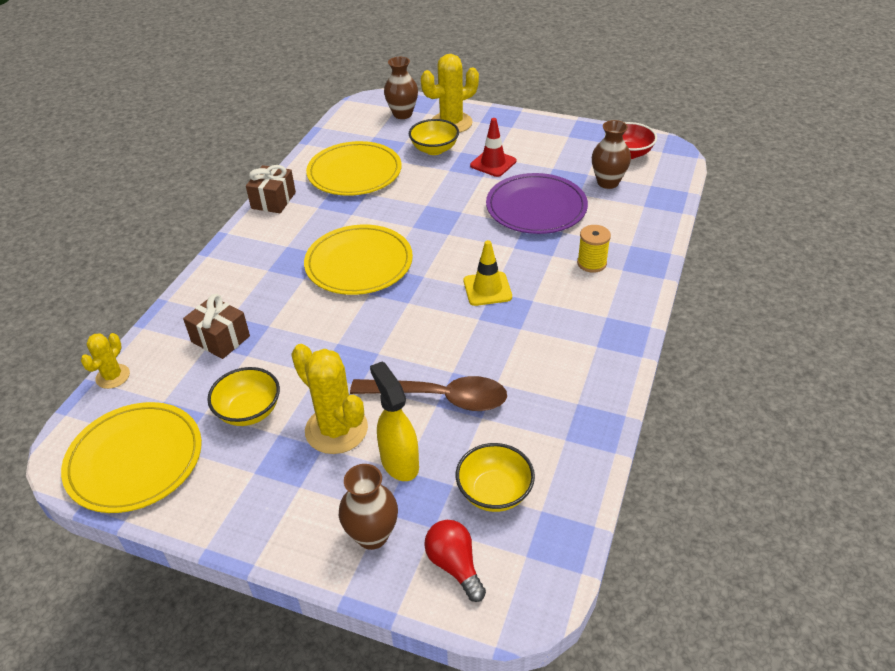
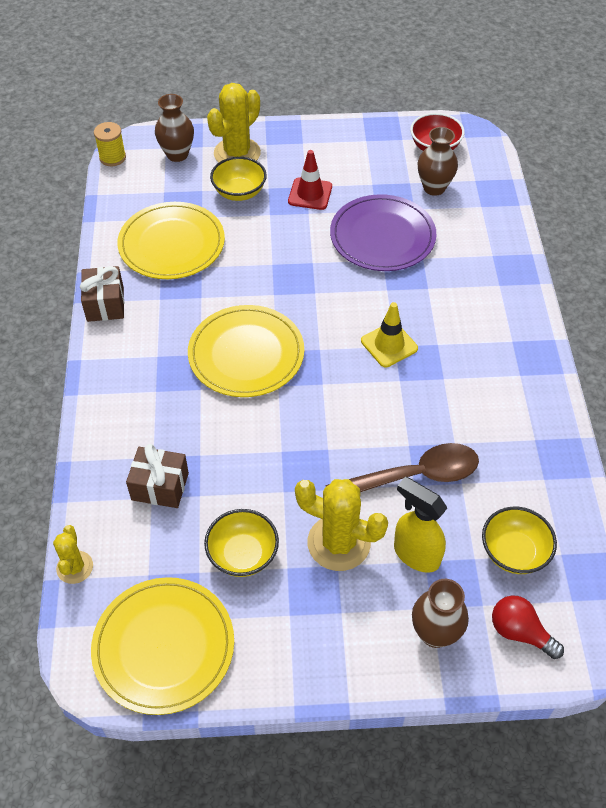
camera: 25 degrees left, 10 degrees up
yellow spool [577,225,611,273] -> yellow spool moved to [94,122,126,166]

